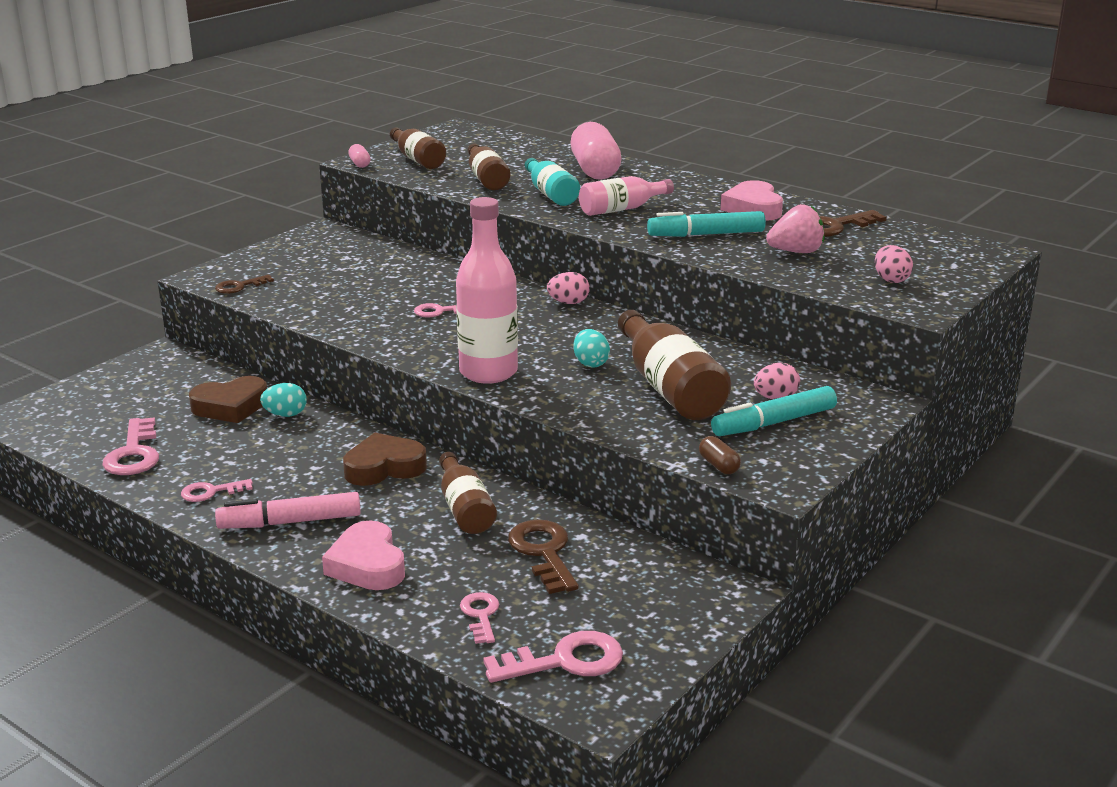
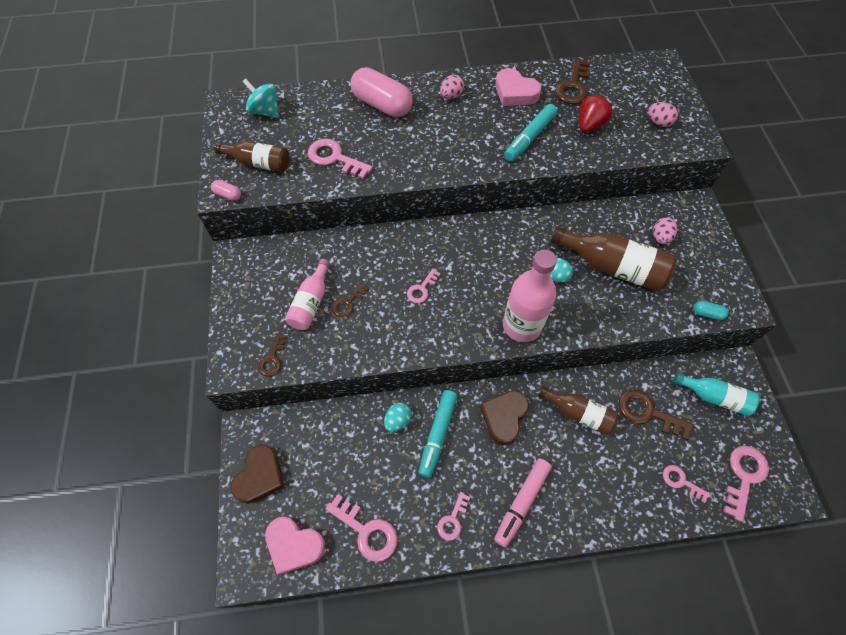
camera: 45 degrees left, 35 degrees up
brown heart [189,376,267,423] -> brown heart moved to [230,444,284,504]
pink heart [322,521,405,590] -> pink heart moved to [265,517,325,575]
brown bottle [468,143,510,190] -> pink key [308,139,373,179]
turquoise bottle [525,158,580,206] -> turquoise bottle moved to [674,373,759,416]
pink egg [547,272,590,304] -> pink egg moved to [440,75,464,99]
pink bottle [579,176,674,216] -> pink bottle moved to [285,259,330,330]
brown capsule [699,436,741,474] -> turquoise capsule [694,301,728,320]
turquoise marker [711,386,837,436] -> turquoise marker moved to [419,390,458,478]
pink strawberry [766,204,824,253] -> red strawberry [579,95,613,133]
none -> turquoise spinning top [242,79,279,118]
none -> brown key [332,283,369,317]

